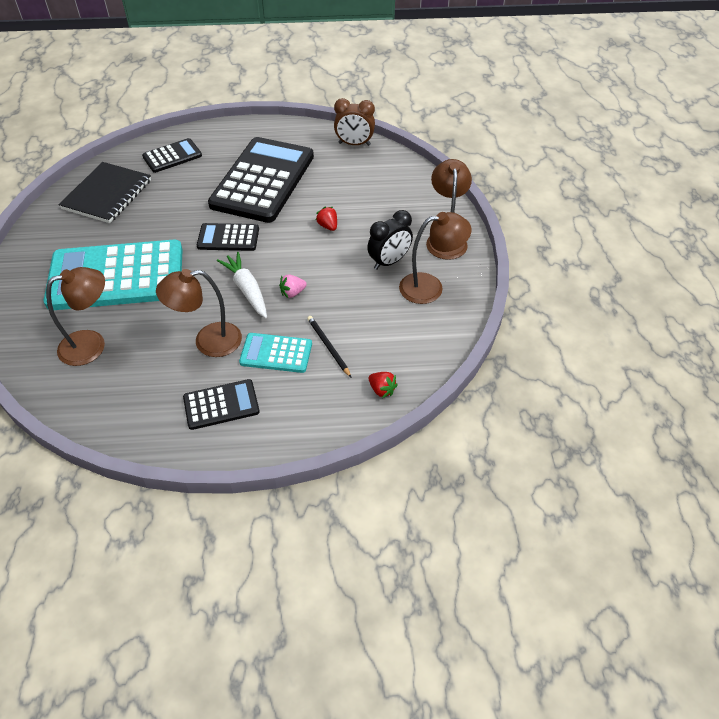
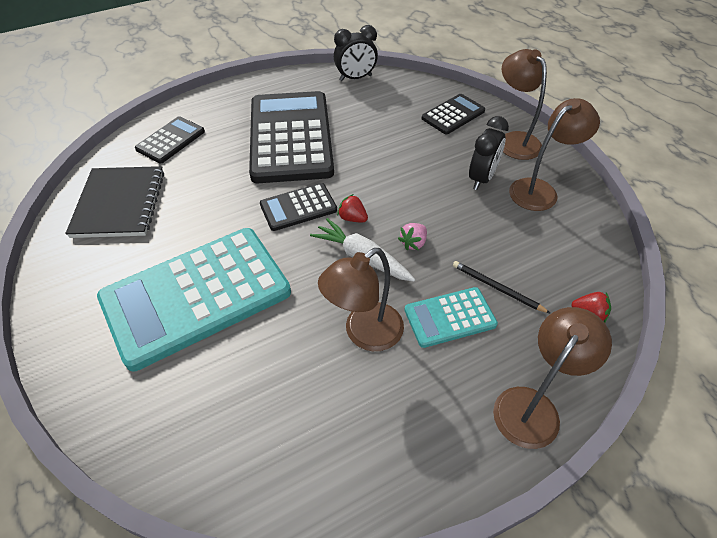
camera: 25 degrees left, 0 degrees up
brown lamp [46,267,105,366] -> brown lamp moved to [493,307,612,449]
black calculator [183,379,260,430] -> black calculator moved to [422,94,485,135]
red strawberry [316,207,337,231] -> red strawberry moved to [337,194,368,222]
brown clock [334,98,375,146] -> black clock [334,25,378,81]

